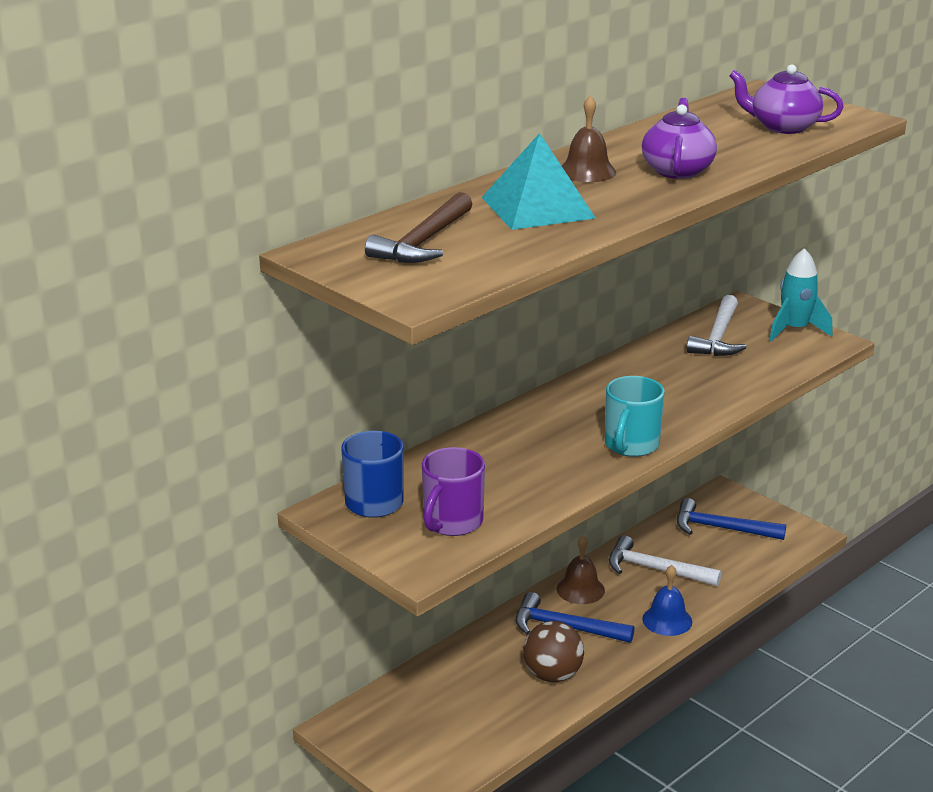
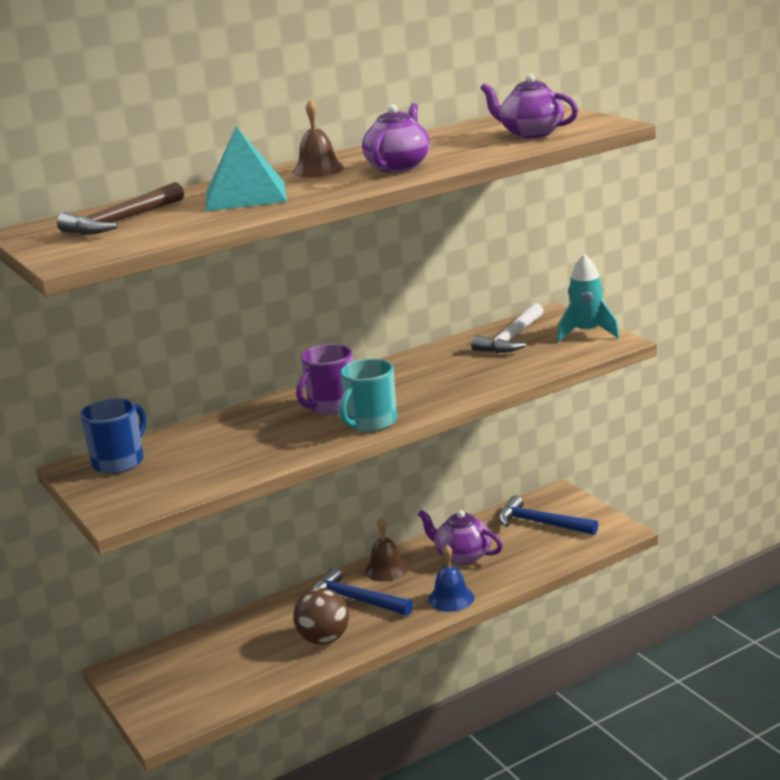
camera: 15 degrees right, 5 degrees down
purple mug [422,447,485,536] -> purple mug moved to [296,344,353,414]
white hammer [609,535,722,586] -> purple teapot [418,510,503,565]

